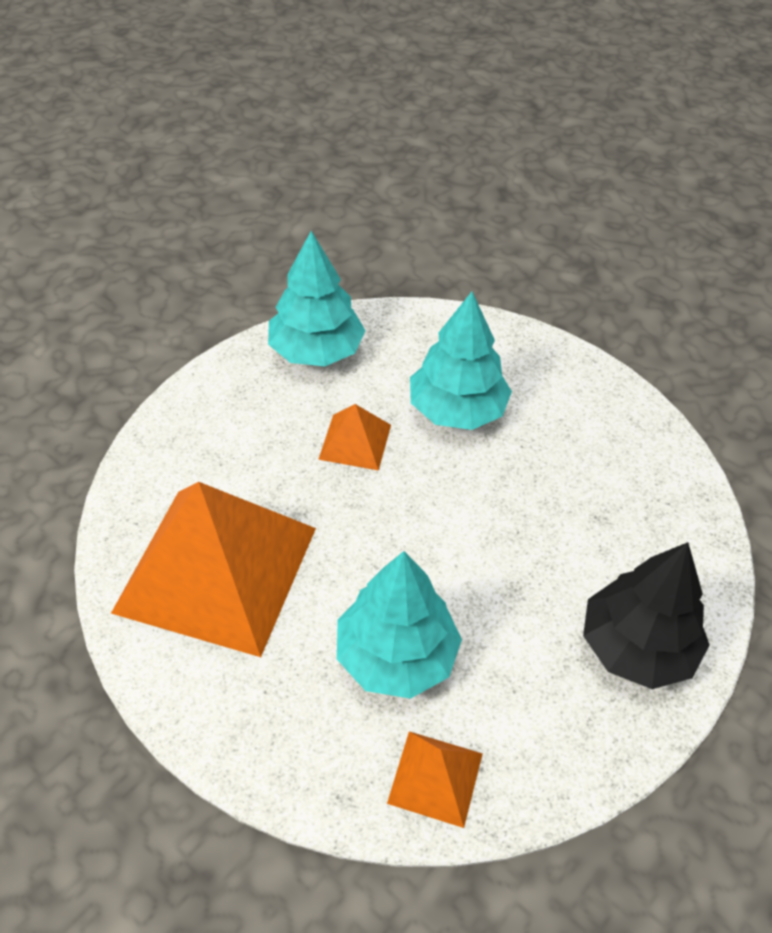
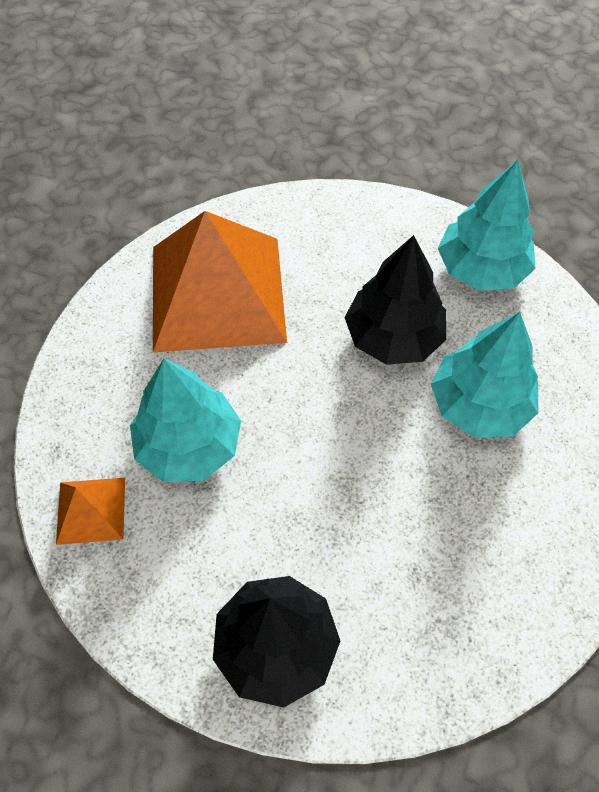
camera: 70 degrees right, 10 degrees up
orange pyramid [318,404,391,471] -> black tree [345,235,447,365]

